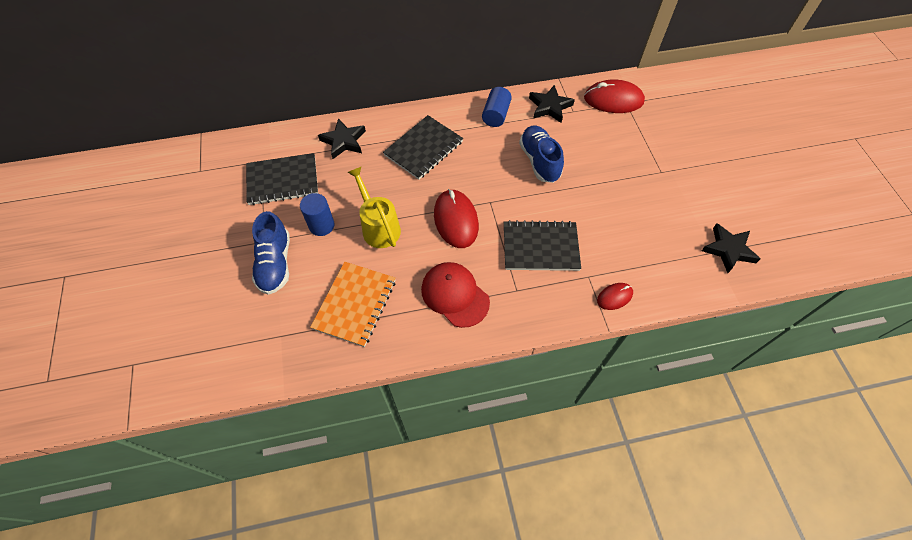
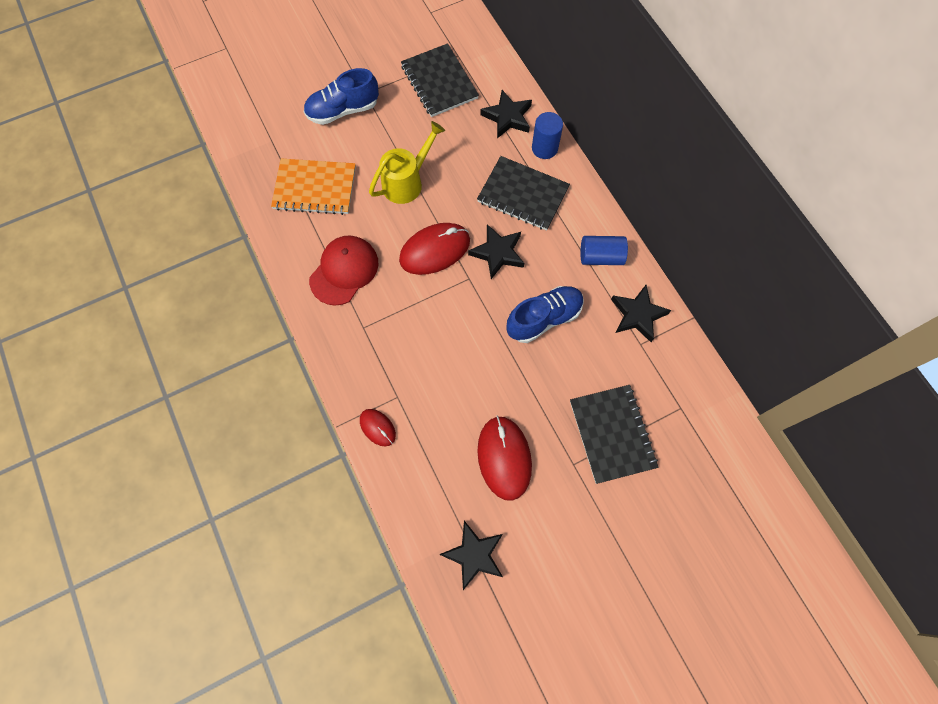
camera: 75 degrees right, 10 degrees up
blue cylinder [300,193,335,236] -> blue cylinder moved to [532,112,563,159]
black notebook [504,220,581,271] -> black notebook moved to [570,385,659,484]
red mouse [584,79,645,113] -> red mouse moved to [477,416,532,501]
none -> black star [468,224,524,279]

